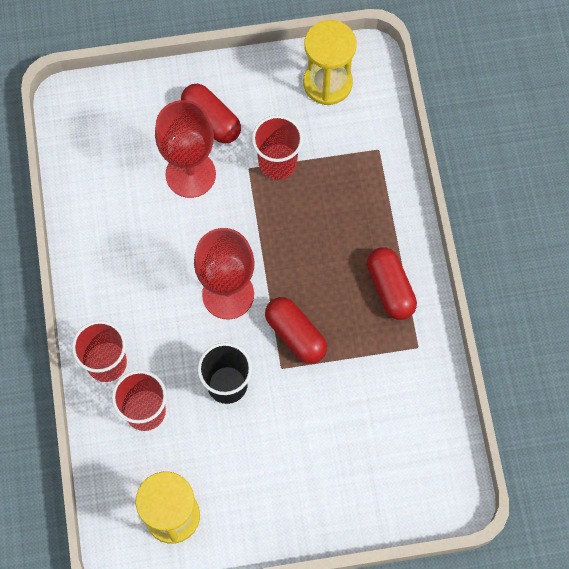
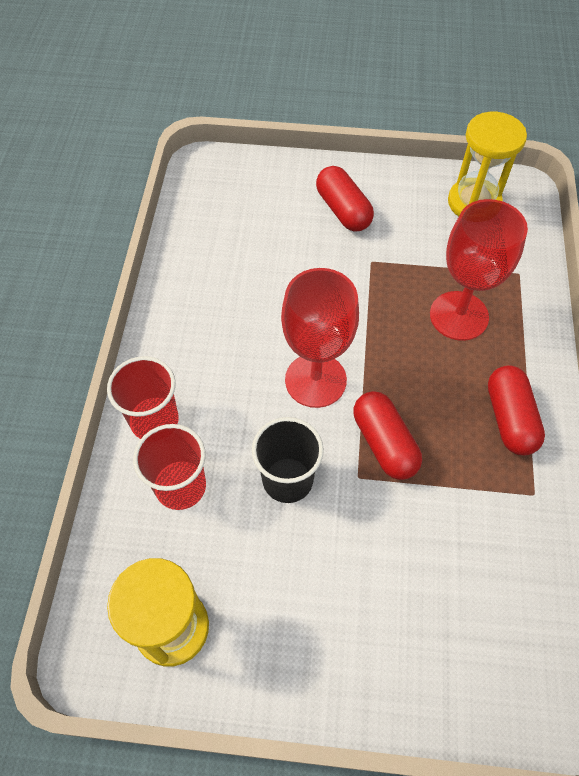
camera: 15 degrees right, 10 degrees down
red goblet [155,100,216,198] -> red goblet moved to [430,199,528,341]
red cup [252,115,303,179] -> none

